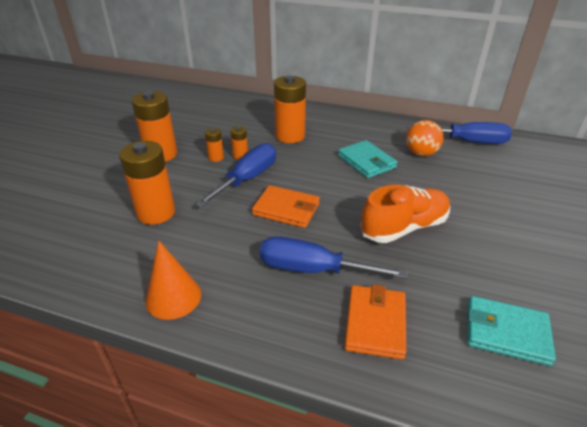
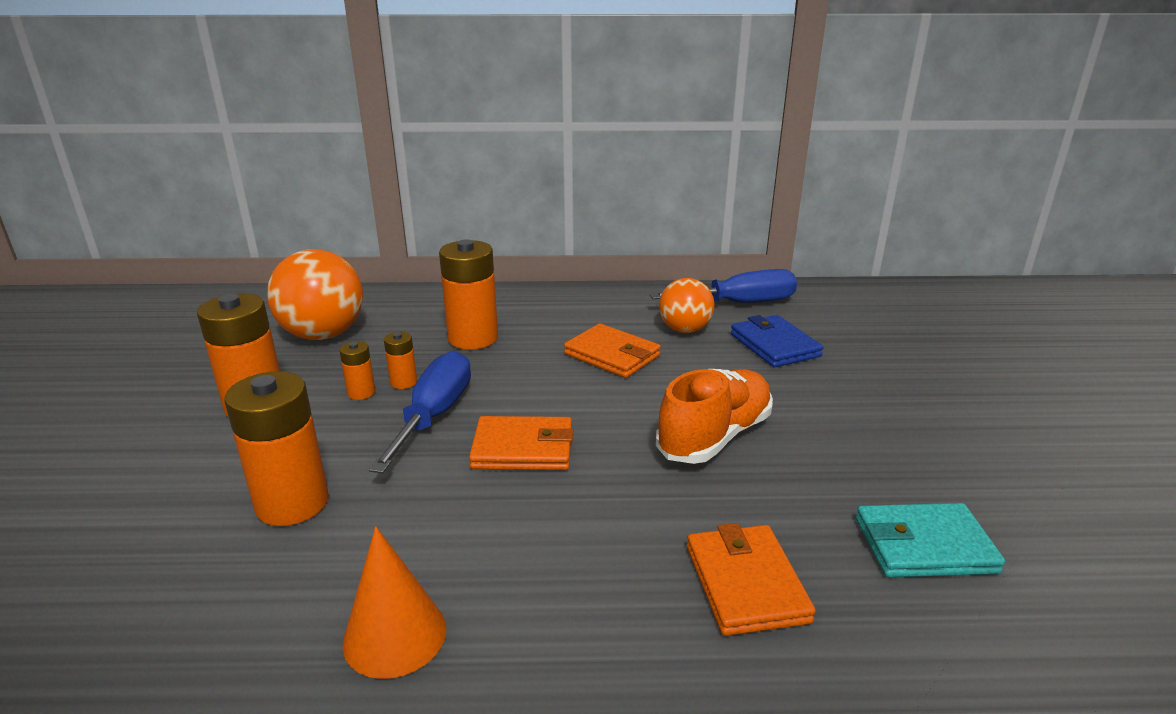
camera: 20 degrees left, 10 degrees down
blue screwdriver [260,236,407,279] -> none
turquoise wallet [338,140,397,178] -> orange wallet [564,323,661,378]
none -> orange ball [267,249,363,340]
none -> blue wallet [731,315,823,367]

